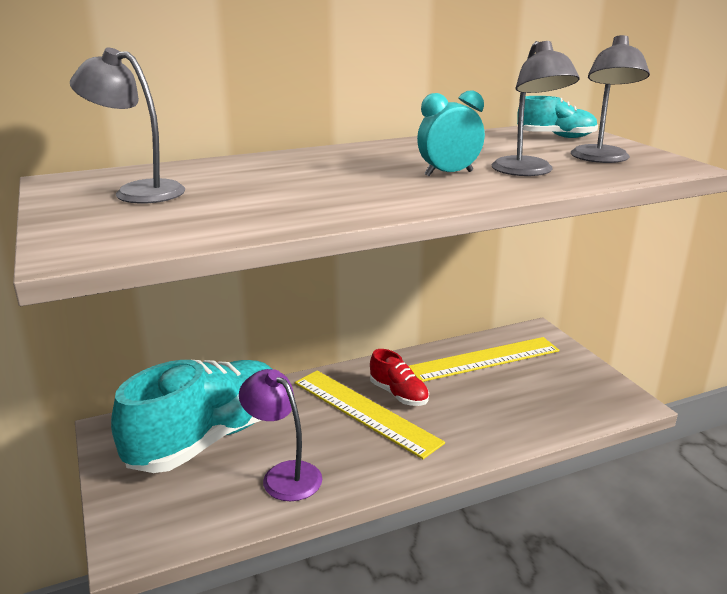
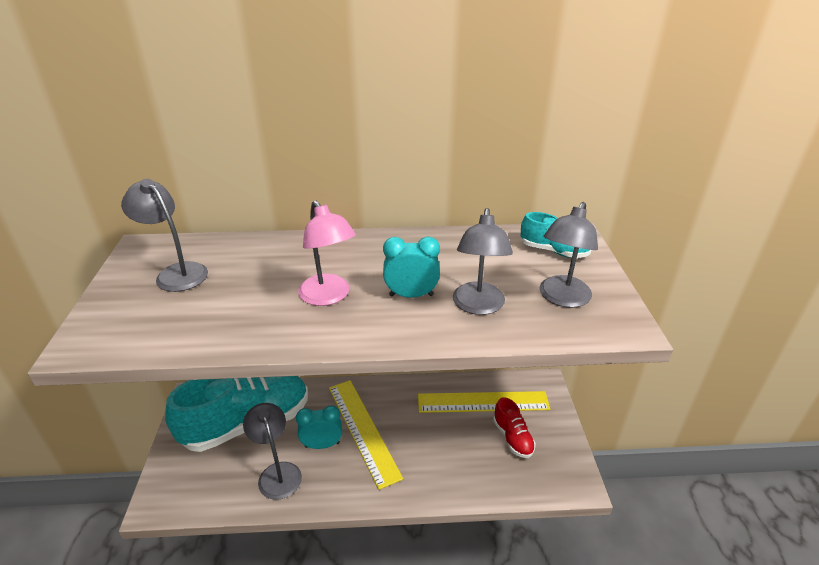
camera: 20 degrees right, 10 degrees up
purple lamp [239,369,322,501] -> grey lamp [243,403,302,500]
red shoe [370,349,429,406] -> red shoe moved to [493,397,535,458]
none -> turquoise clock [296,405,342,449]
none -> pink lamp [298,200,356,306]

